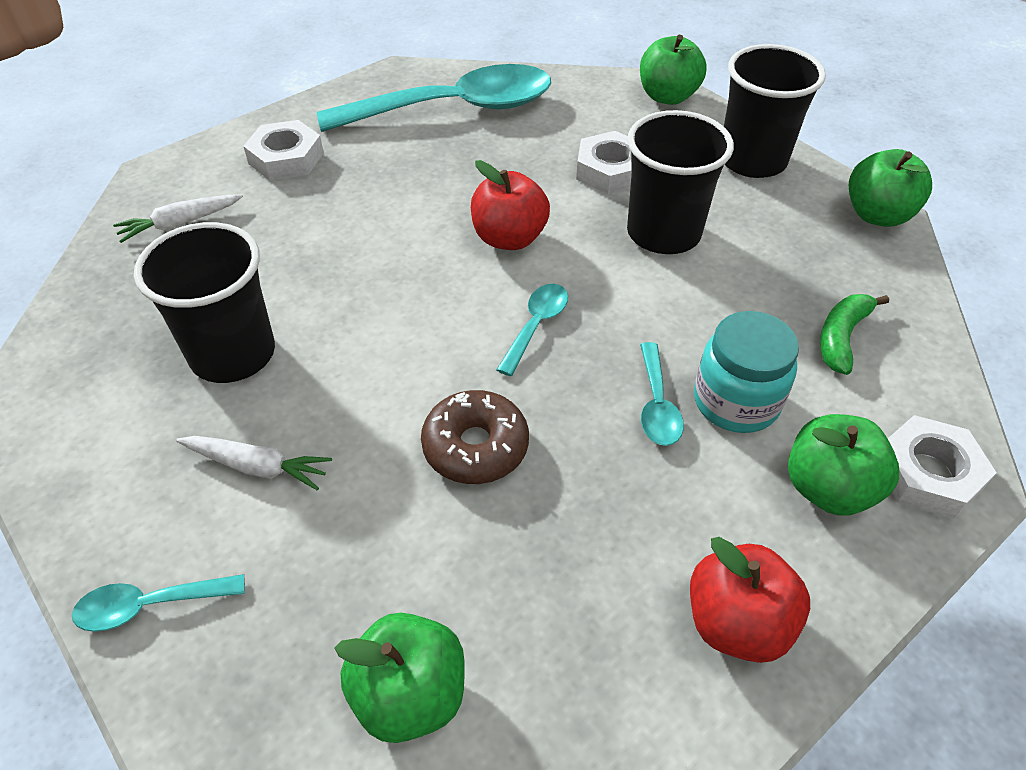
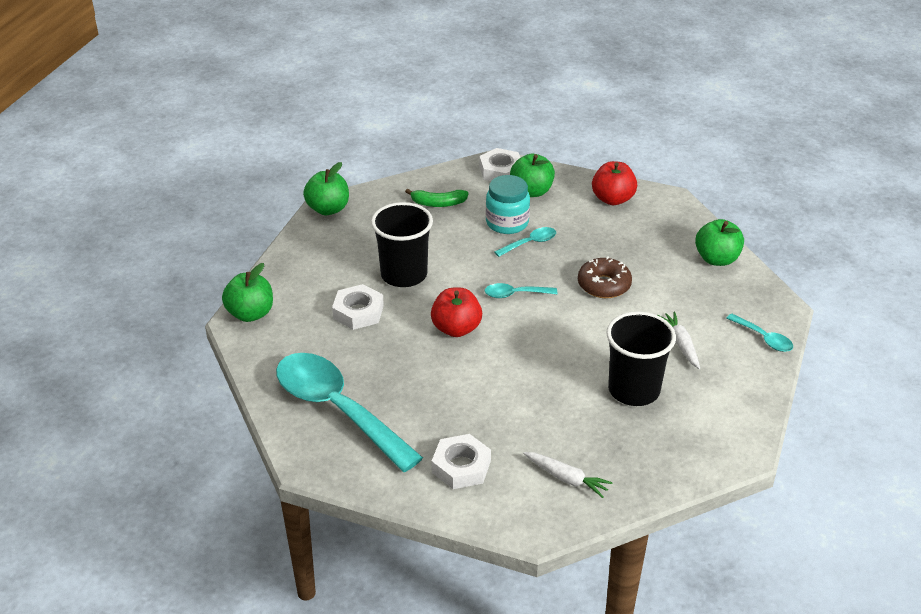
camera: 120 degrees left, 10 degrees down
black cup [724,44,826,178] -> none

